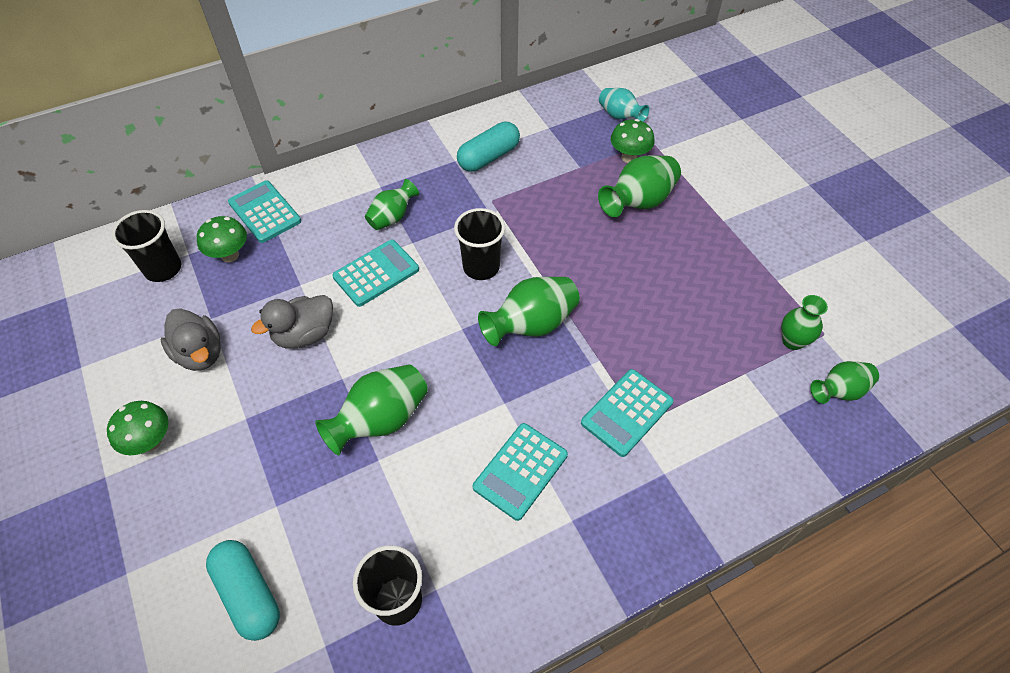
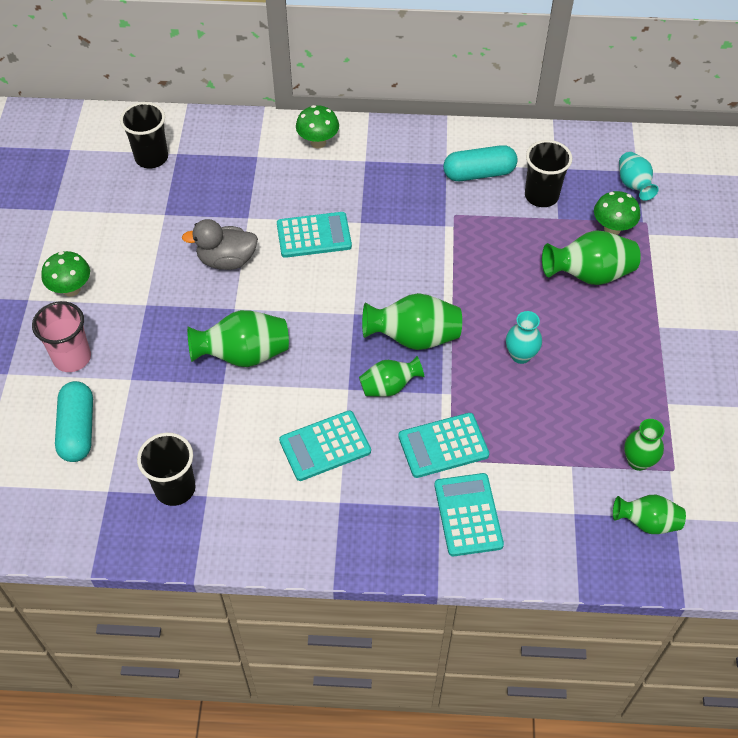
camera: 30 degrees right, 0 degrees up
grey duck [161,308,221,371] -> none
green mushroom [197,216,247,262] -> green mushroom moved to [296,105,339,148]
turquoise calculator [228,180,301,243] -> turquoise calculator moved to [434,473,504,556]
green vase [365,179,419,230] -> green vase moved to [359,356,425,397]
black cup [454,208,505,280] -> black cup moved to [525,140,572,207]
none -> pink cup [32,301,91,372]
none -> turquoise vase [506,311,542,364]

